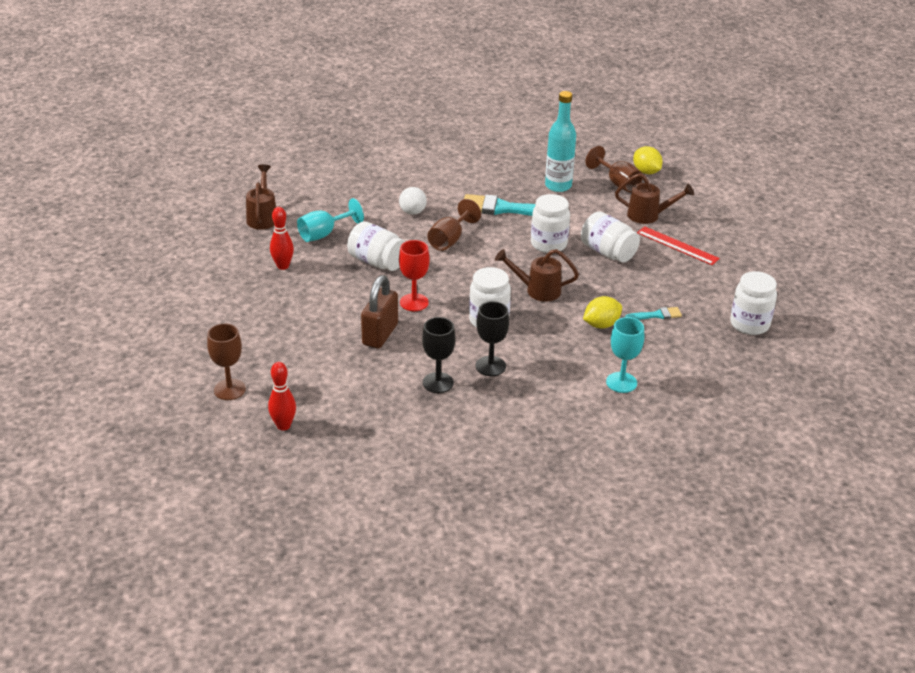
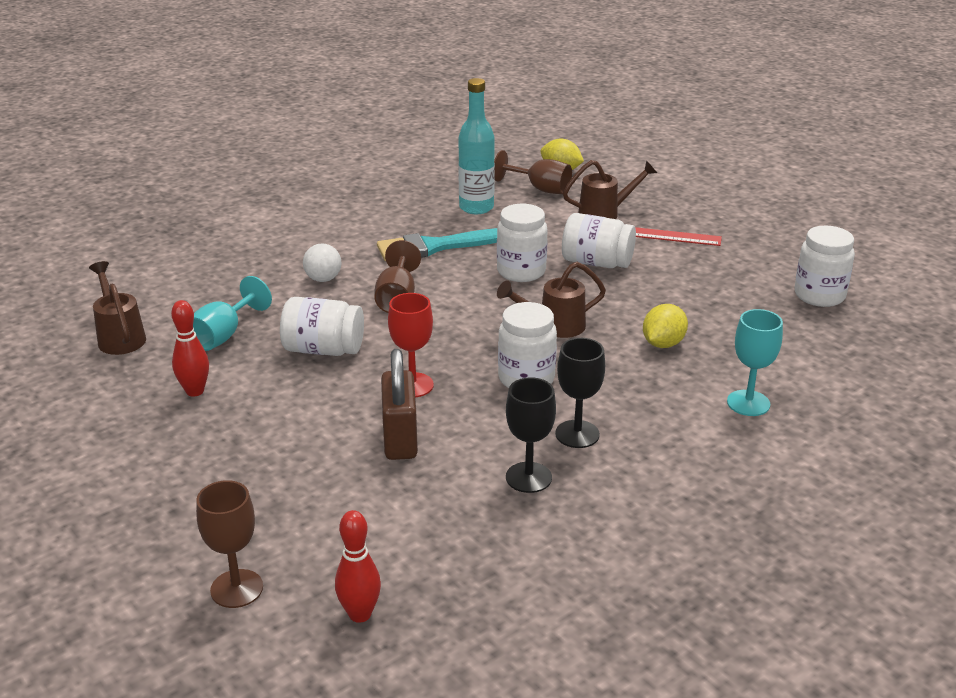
camera: 25 degrees left, 5 degrees down
turquoise brush [625,307,682,320] -> none

